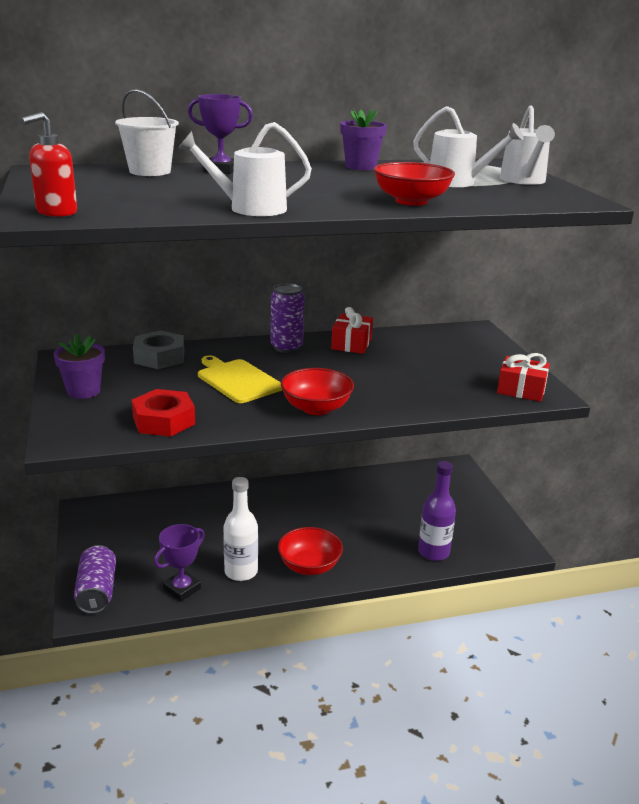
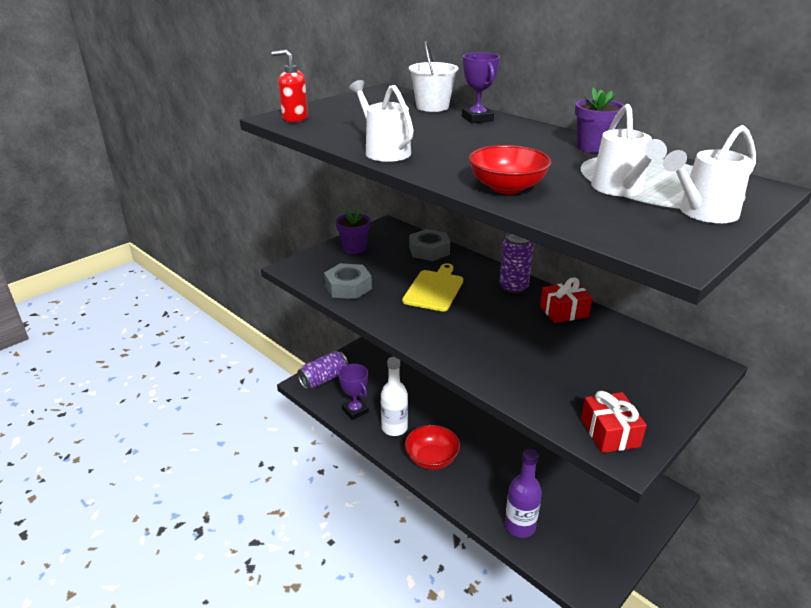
camera: 60 degrees right, 5 degrees up
red nut [132,389,195,436] -> grey nut [324,263,372,299]
purple trophy [154,524,205,602] -> purple trophy turned 45 degrees clockwise [338,364,369,420]
red bowl [281,368,354,415] -> none

